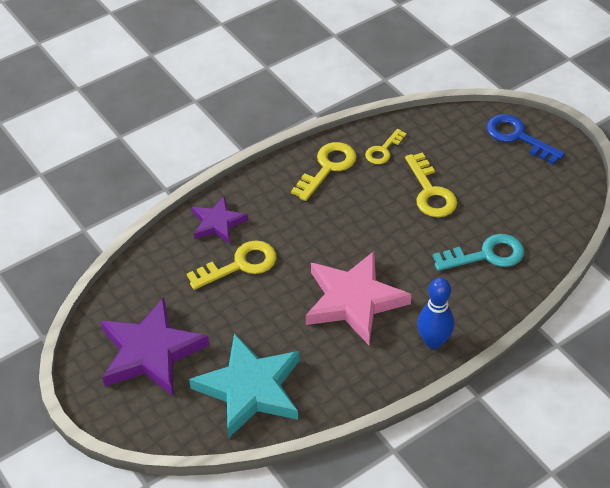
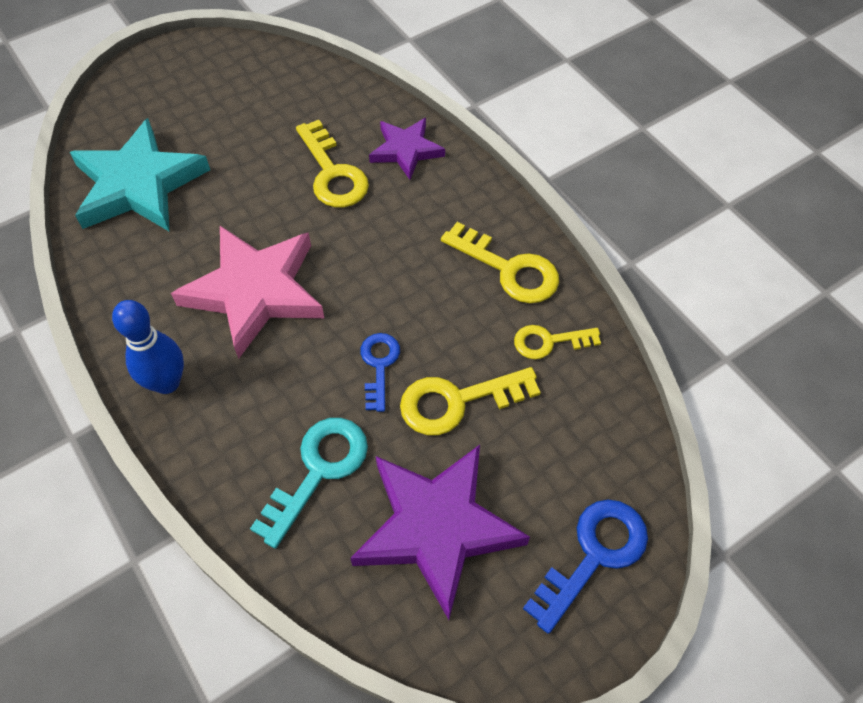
camera: 90 degrees right, 10 degrees up
purple star [100,297,209,396] -> purple star moved to [350,445,530,620]
yellow key [365,129,407,164] -> yellow key turned 45 degrees counterclockwise [514,325,601,359]
turquoise key [433,234,524,271] -> turquoise key turned 135 degrees counterclockwise [250,418,368,549]
none -> blue key [360,333,400,412]

